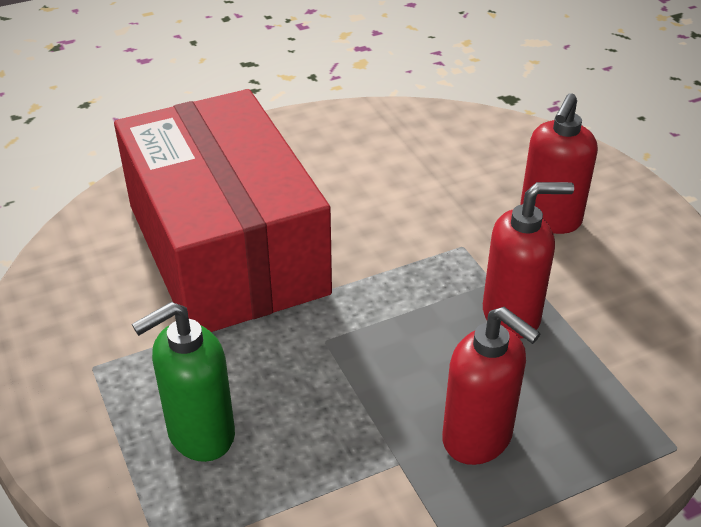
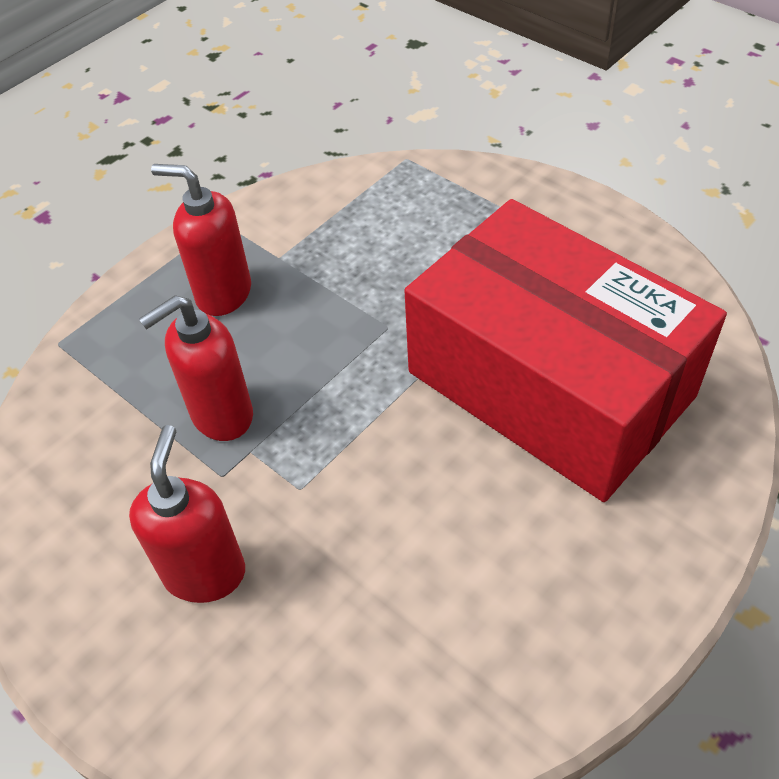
camera: 160 degrees right, 10 degrees up
green soap dispenser [132,302,235,462] -> none

